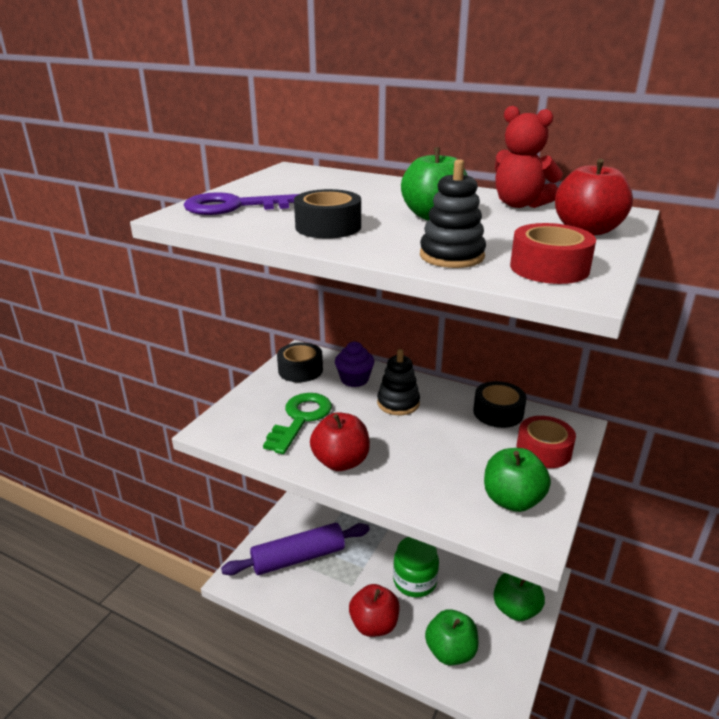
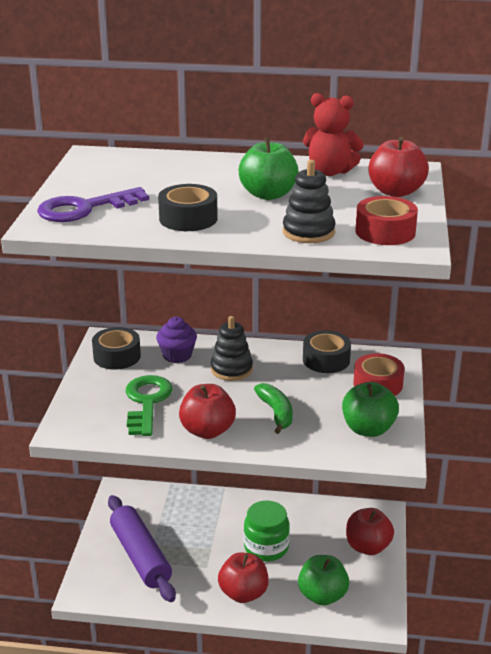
camera: 20 degrees left, 0 degrees up
purple rolling pin [221,523,370,575] -> purple rolling pin turned 75 degrees counterclockwise [108,495,176,602]
green apple [493,573,545,621] -> red apple [346,508,394,555]
none -> green banana [254,383,293,434]

